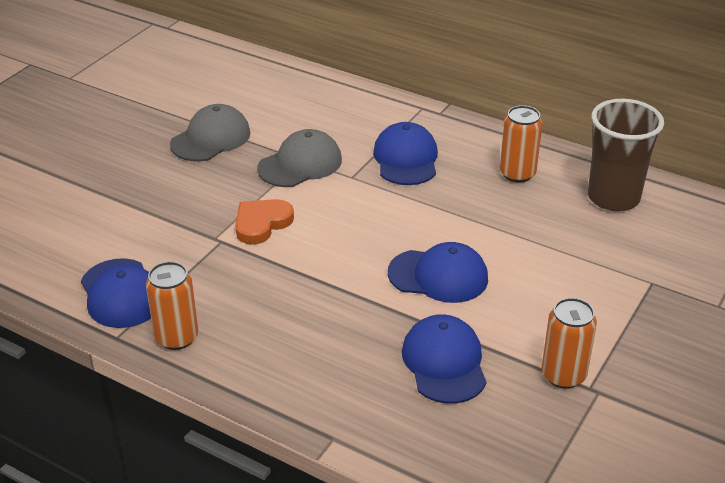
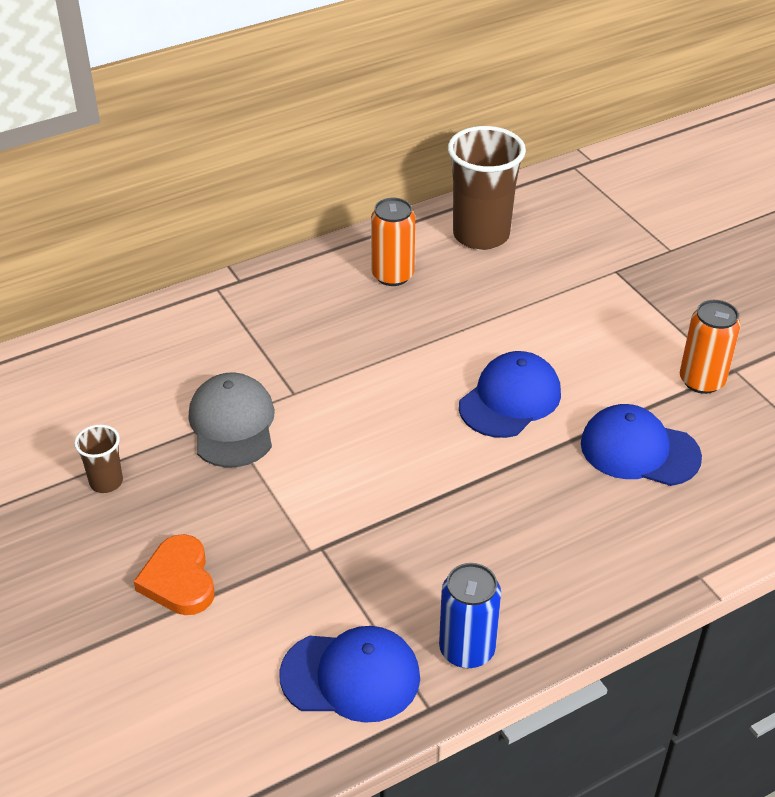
camera: 60 degrees left, 5 degrees up
orange can [146,261,198,350] -> blue can [439,563,501,668]
grey cap [170,104,250,161] -> brown cup [74,425,123,493]
orange heart [235,199,294,245] -> orange heart moved to [134,534,214,615]
blue cap [373,122,438,185] -> none

